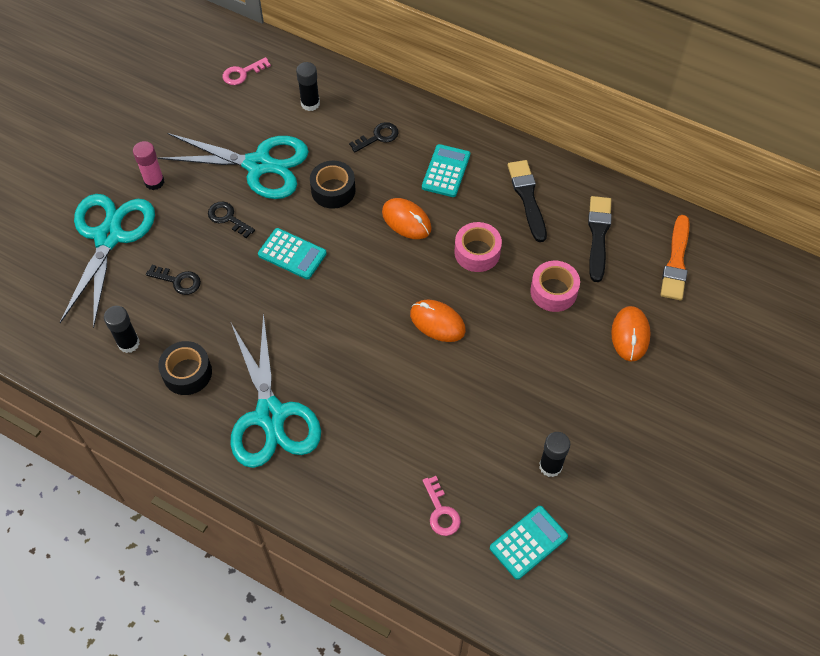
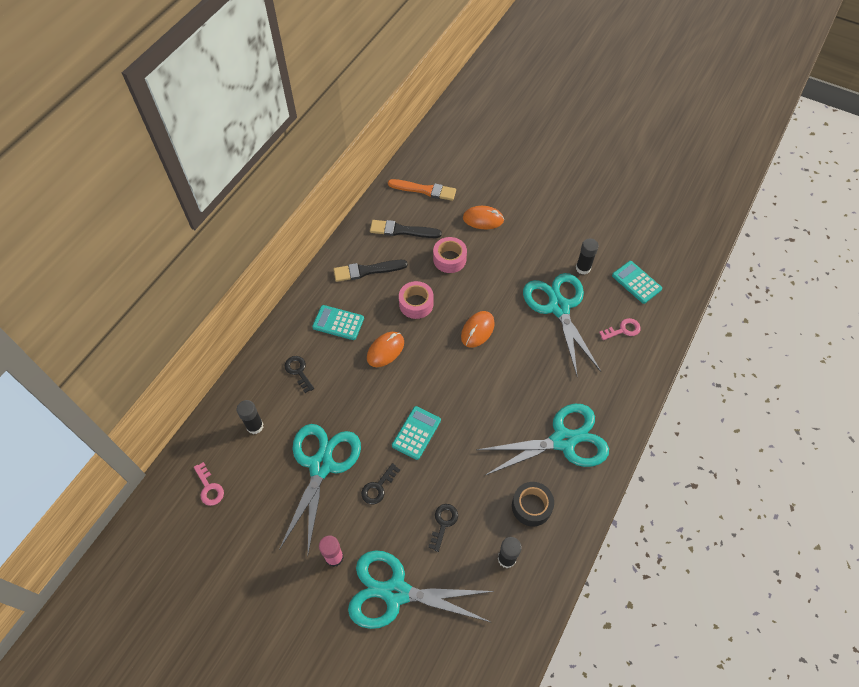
camera: 90 degrees left, 0 degrees up
black tape [310,161,356,209] -> none
none -> turquoise scissors [523,273,601,375]

